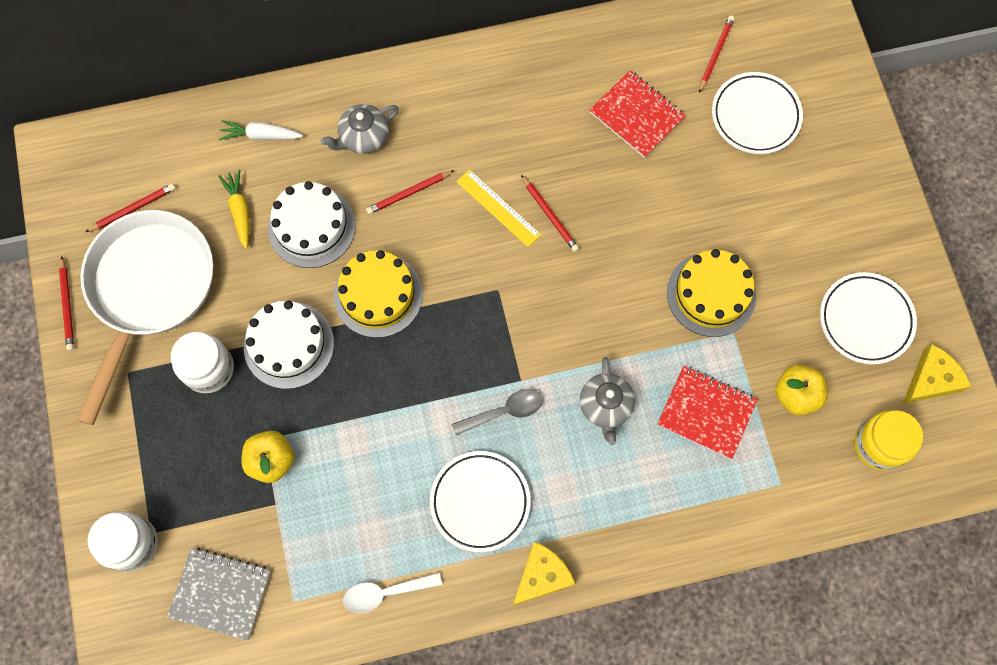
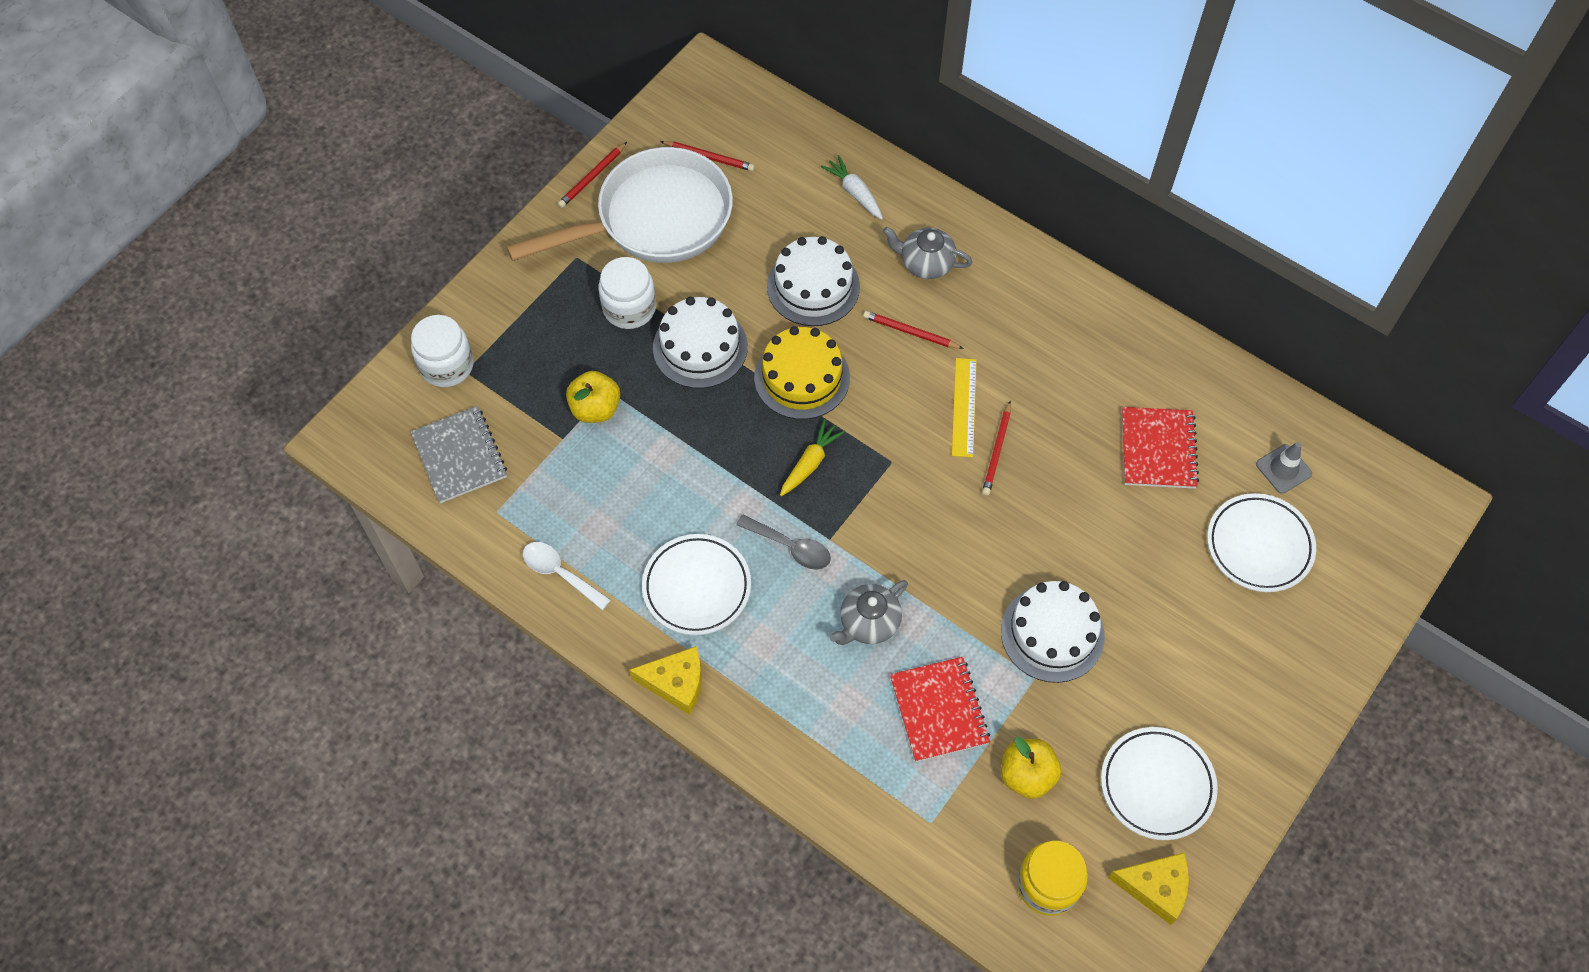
camera: 50 degrees right, 10 degrees down
yellow carrot [218,170,250,249] -> yellow carrot moved to [780,419,845,496]
yellow cake [667,249,756,337] -> white cake [1001,581,1105,683]
red pencil [699,16,735,93] -> grey traffic cone [1256,442,1312,494]

